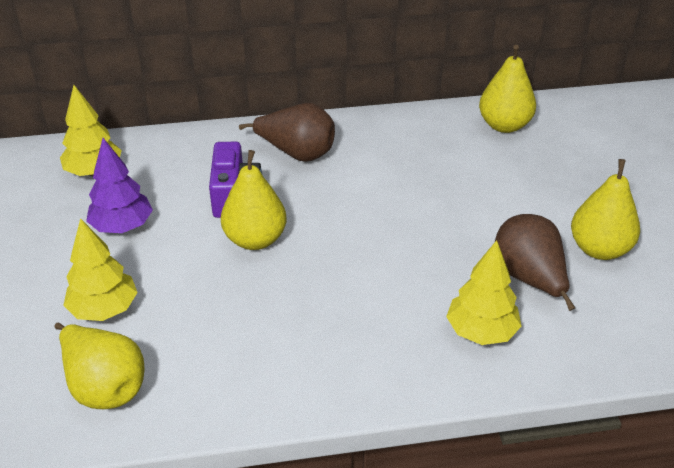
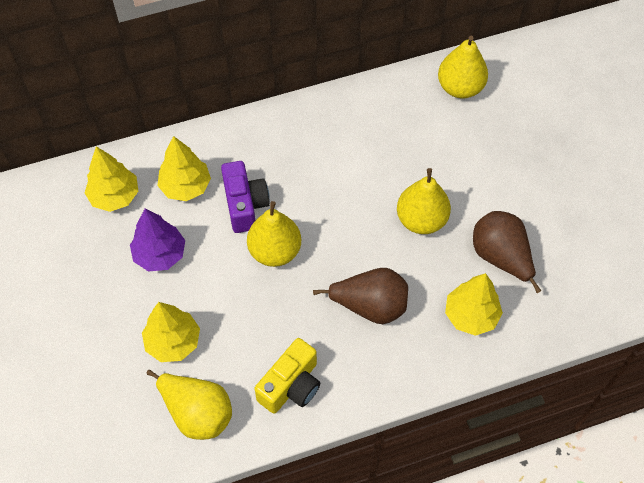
camera: 10 degrees left, 20 degrees up
brown pear [239,103,335,162] -> brown pear moved to [313,268,408,324]
yellow pear [571,159,640,260] -> yellow pear moved to [397,168,451,234]
none -> yellow tree [157,136,211,201]
none -> yellow camera [254,338,320,414]

